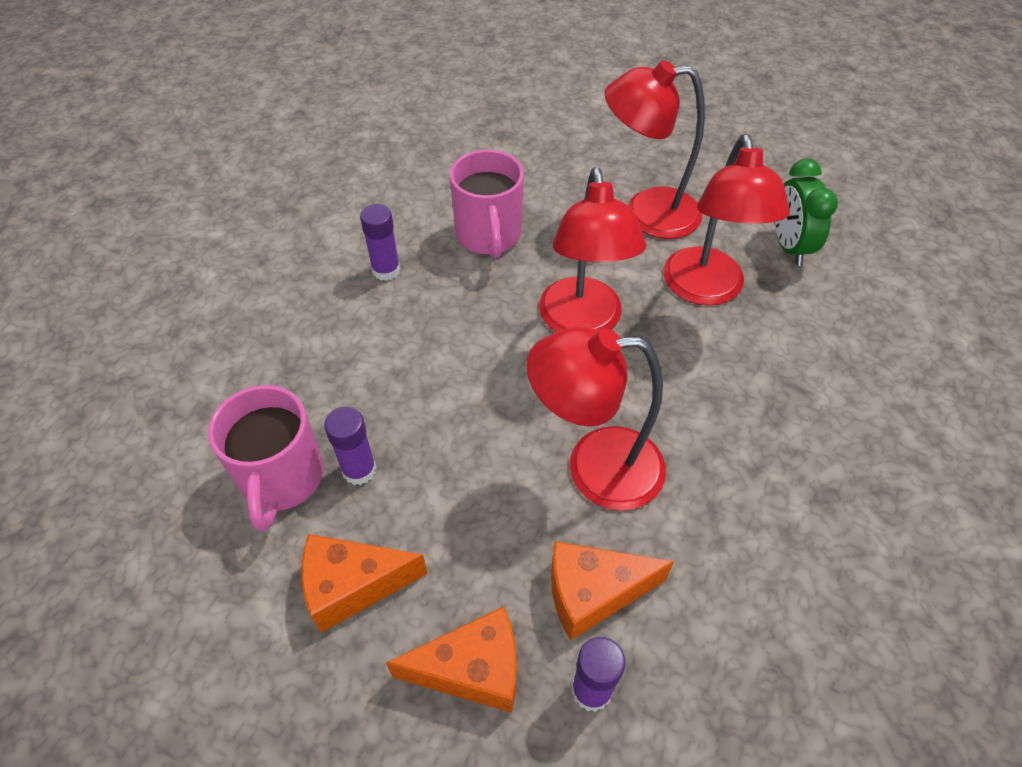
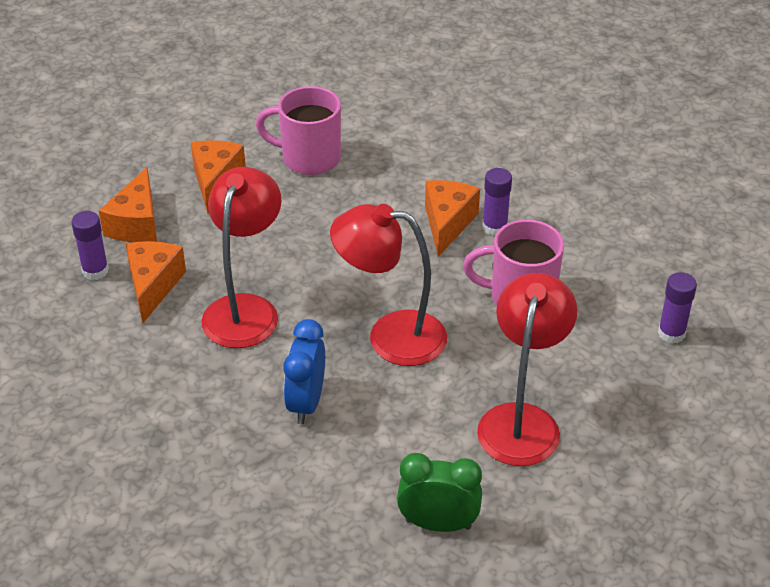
camera: 105 degrees right, 10 degrees down
purple glue stick [324,406,377,485] -> purple glue stick moved to [658,272,697,344]
red lamp [664,134,790,306] -> none
none -> blue clock [283,319,325,424]
none -> orange cheese [425,180,480,257]

